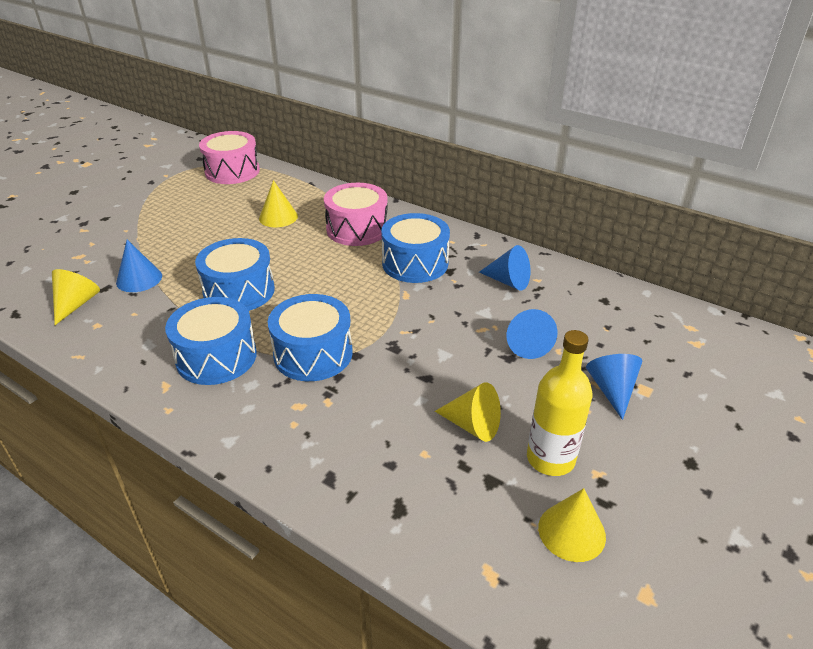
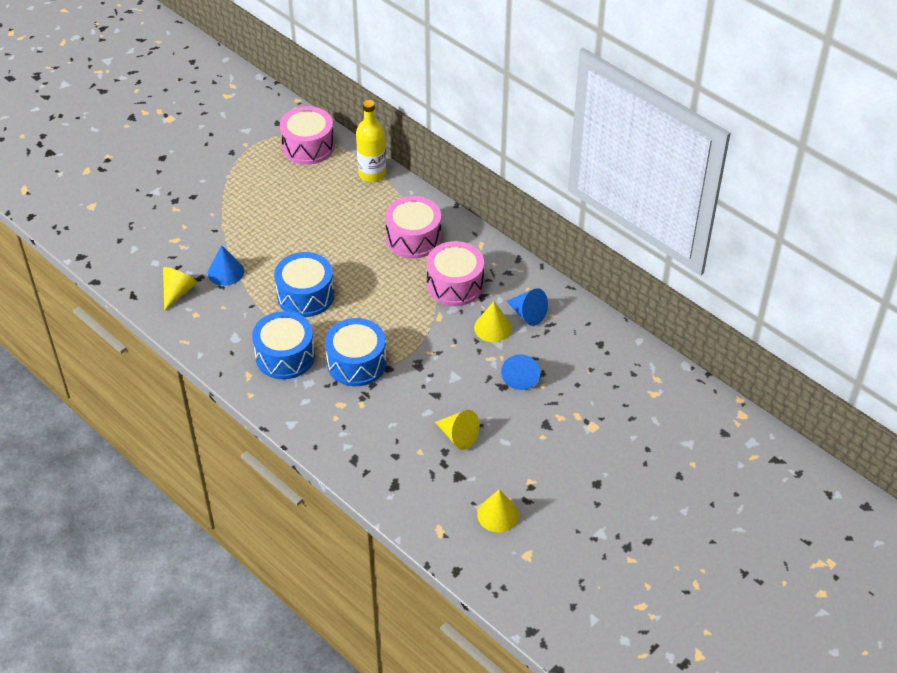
camera: 10 degrees right, 10 degrees up
yellow cone [259,180,298,227] -> yellow cone moved to [474,301,512,342]
blue drum [381,213,450,283] -> pink drum [426,241,484,306]
yellow bottle [527,330,593,476] -> yellow bottle moved to [356,100,386,182]
blue cone [586,354,642,420] -> none

